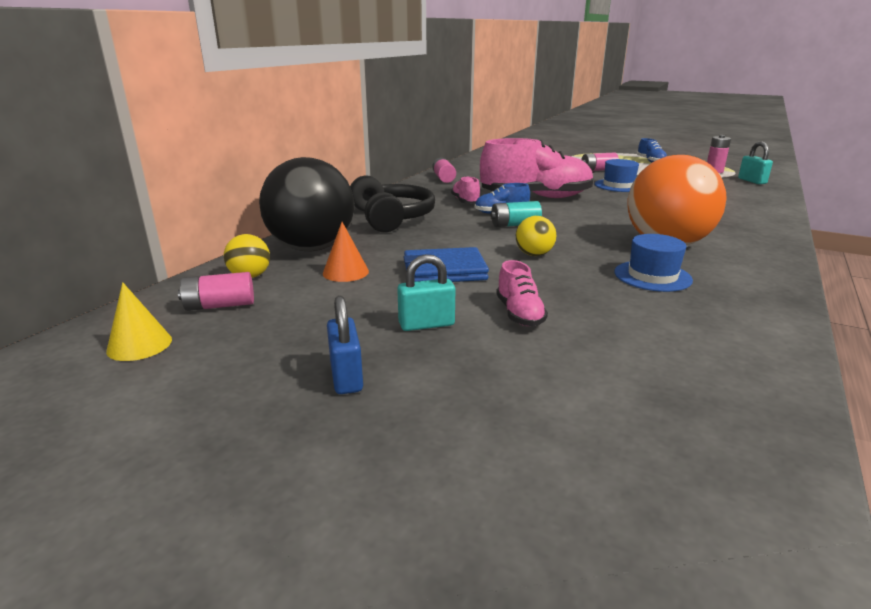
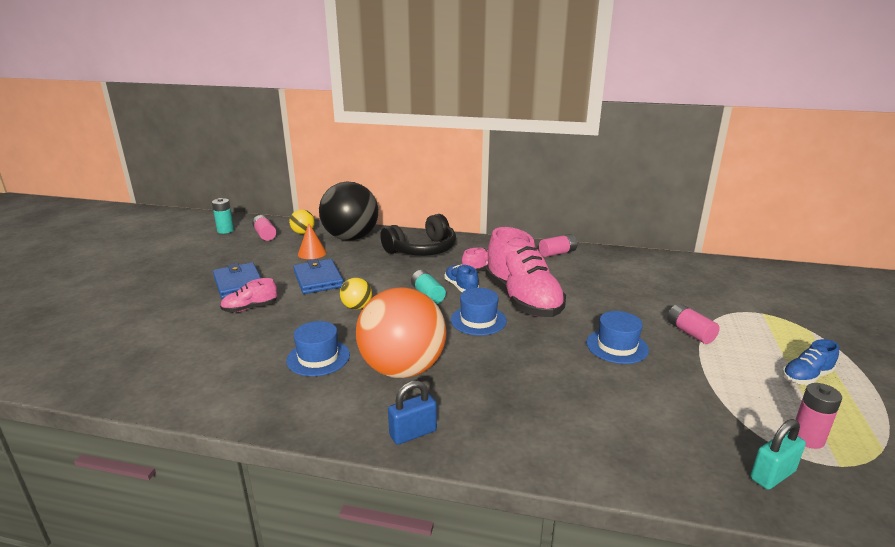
camera: 75 degrees right, 0 degrees up
yellow cone [106,282,172,361] -> turquoise battery [212,198,234,234]
blue padlock [327,296,363,394] -> blue padlock moved to [388,381,437,445]
turquoise padlock [397,254,456,331] -> blue wallet [213,262,261,299]
none -> blue hat [451,288,507,335]

